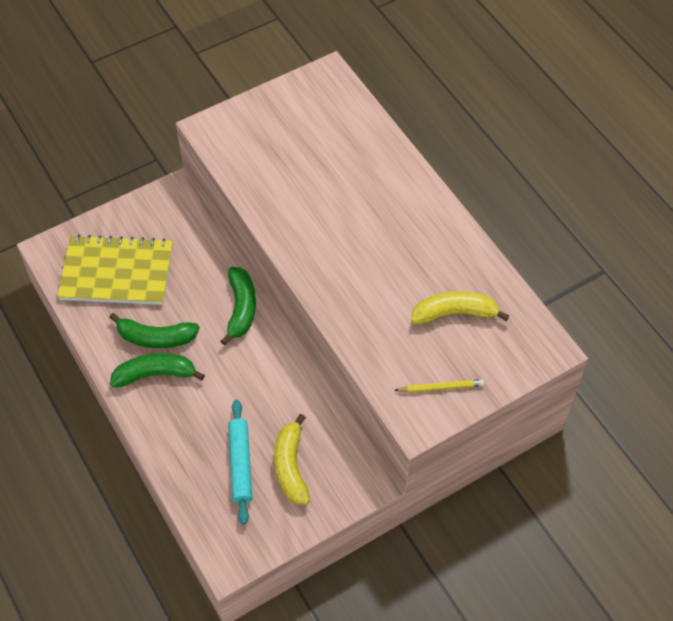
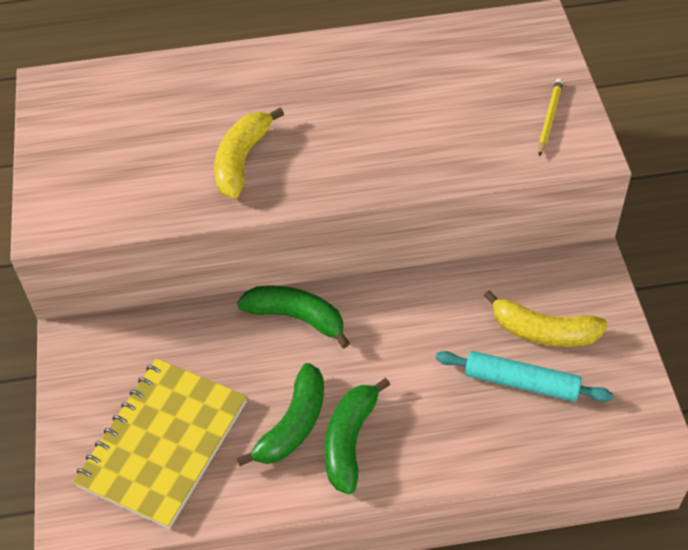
camera: 65 degrees left, 5 degrees down
yellow banana [411,291,509,324] -> yellow banana moved to [214,108,284,198]

